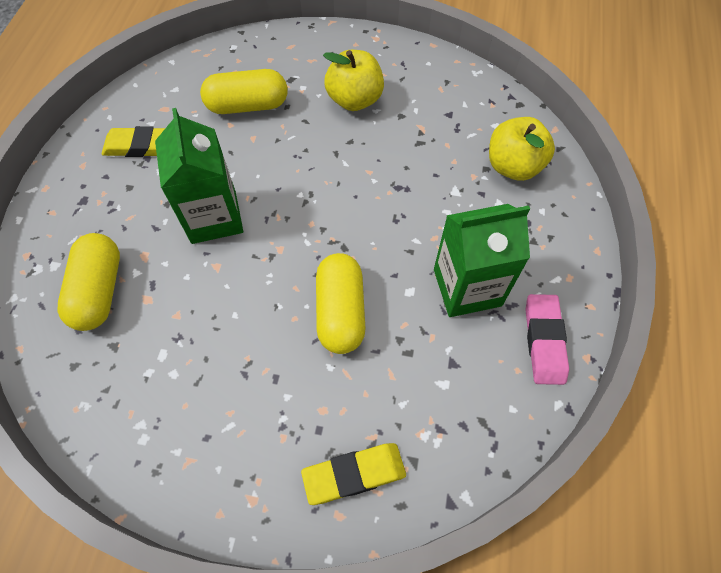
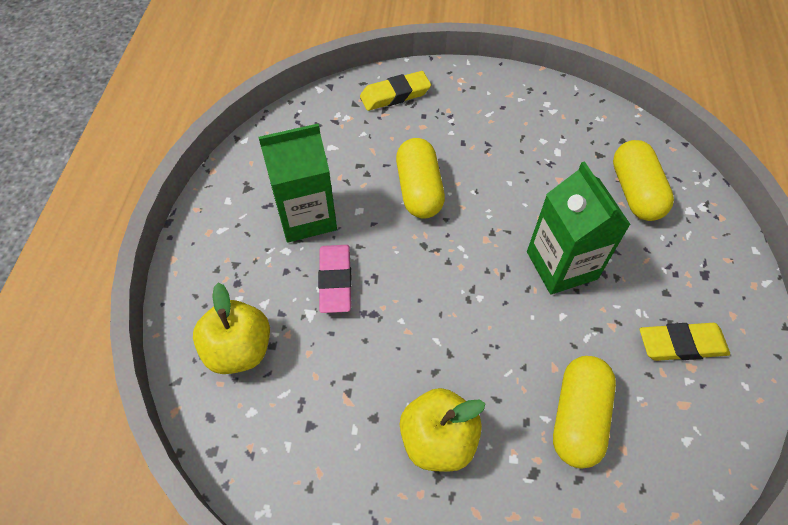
camera: 175 degrees right, 5 degrees down
yellow capsule [200,69,288,114] -> yellow capsule turned 60 degrees counterclockwise [553,356,616,469]
pink eraser [525,294,569,385] -> pink eraser moved to [318,245,352,313]

